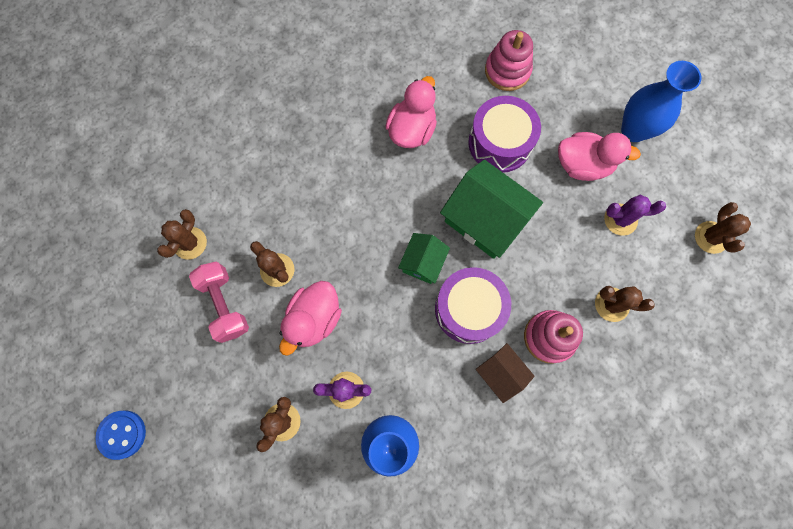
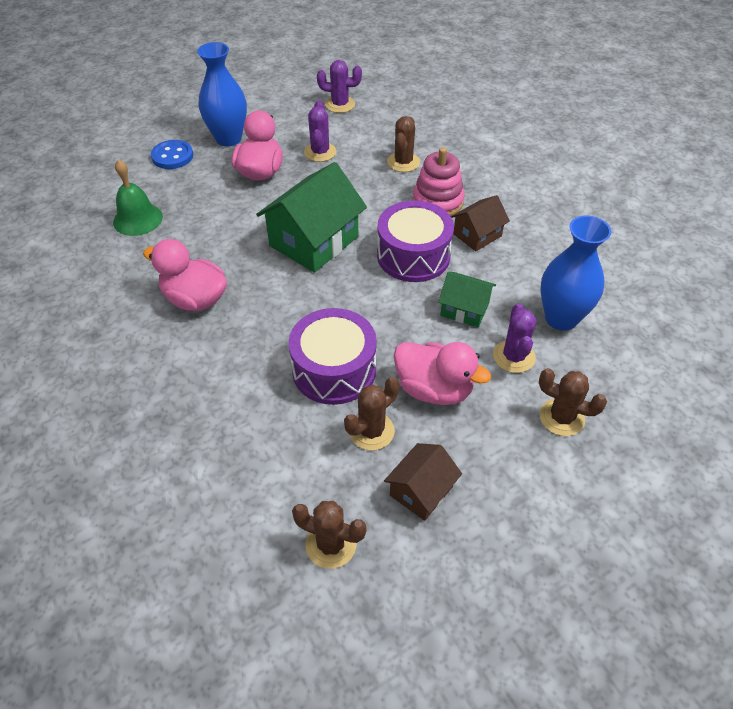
camera: 90 degrees left, 25 degrees down
blue button [95,411,146,460] -> blue button moved to [151,140,193,169]
pink dumbbell [189,262,249,343] -> brown house [384,443,462,521]
green house [398,233,450,284] -> green house moved to [438,272,496,327]
purple drum [468,96,541,173] -> purple drum moved to [289,308,377,405]
pink stacking toy [485,30,533,91] -> green bell [113,159,163,236]
brown cactus [695,202,751,254] -> purple cactus [317,60,362,113]

